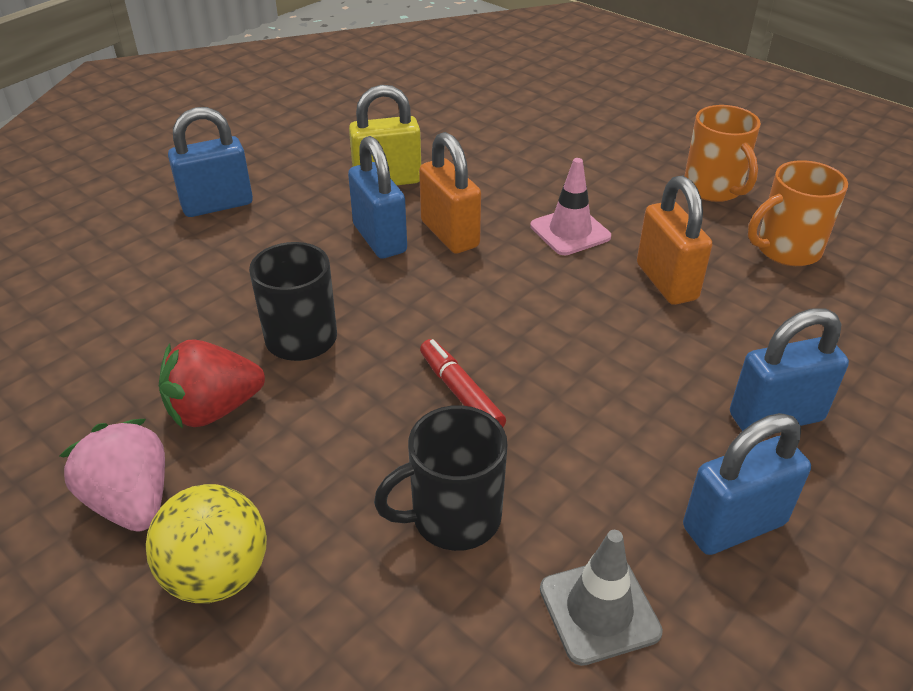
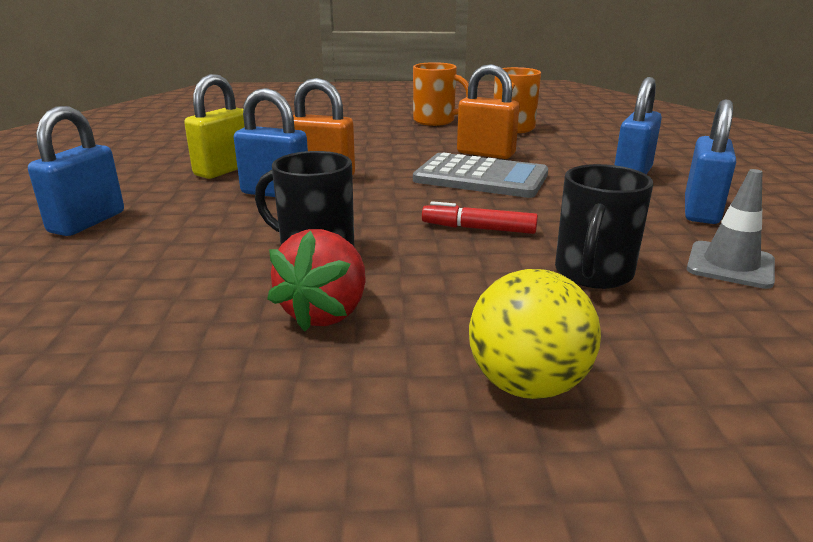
camera: 45 degrees left, 15 degrees down
pink strawberry [59,419,165,532] -> none
pink traffic cone [530,158,611,255] -> none
none -> grey calculator [413,152,548,198]

